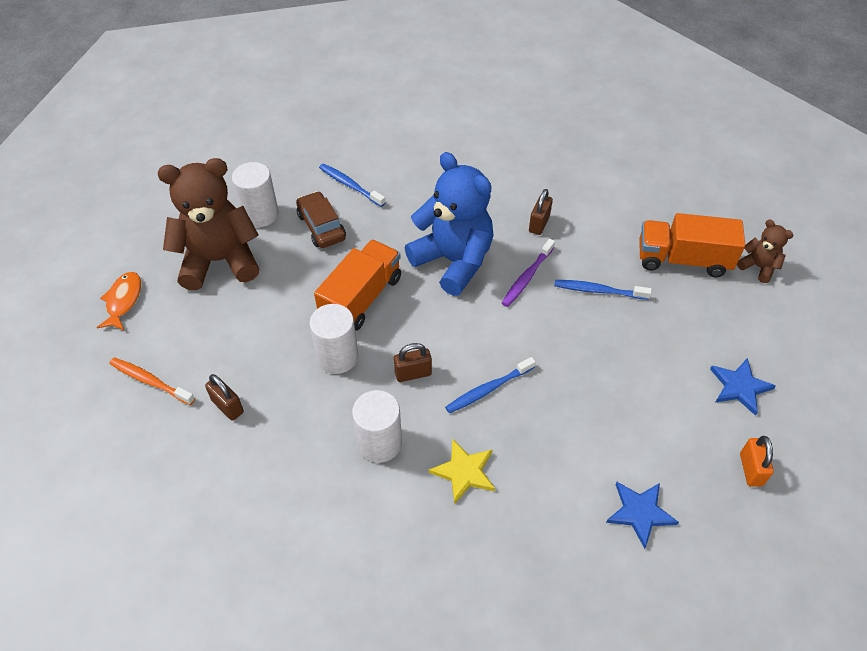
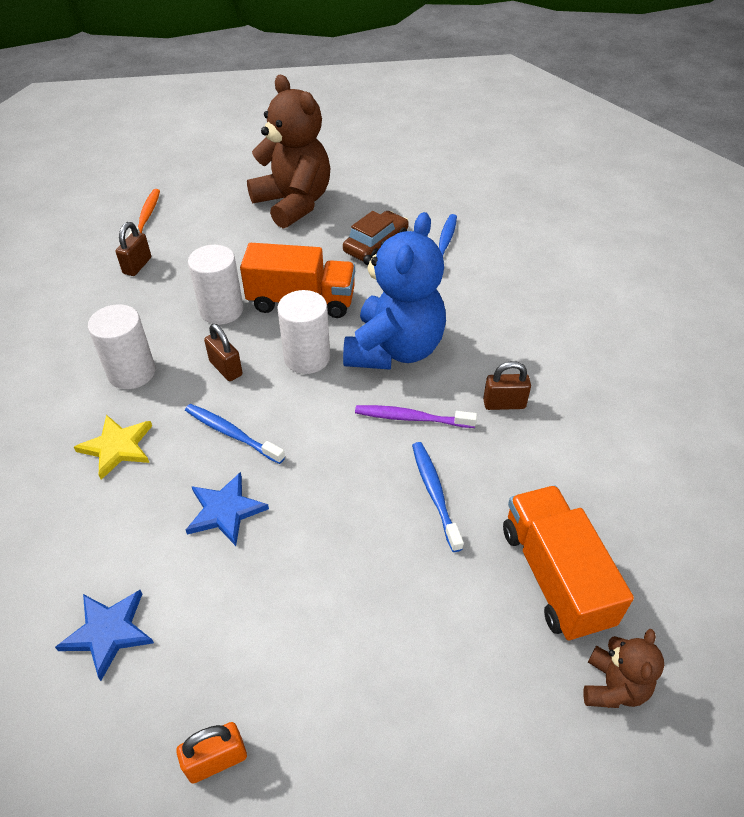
camera: 65 degrees right, 5 degrees down
orange fish [96,272,141,330] -> none
white cylinder [232,162,279,227] -> white cylinder moved to [277,290,330,374]
blue star [710,358,776,416] -> blue star moved to [186,472,269,546]

